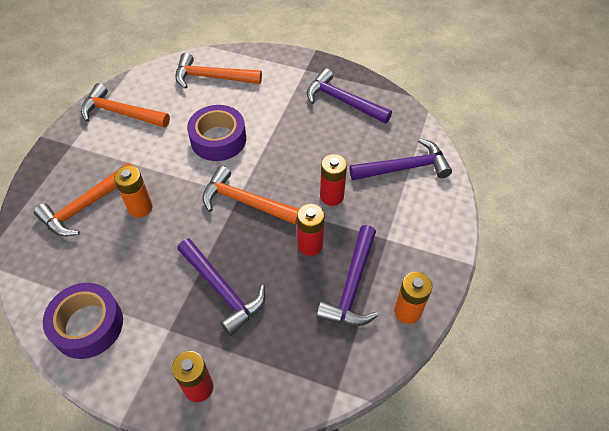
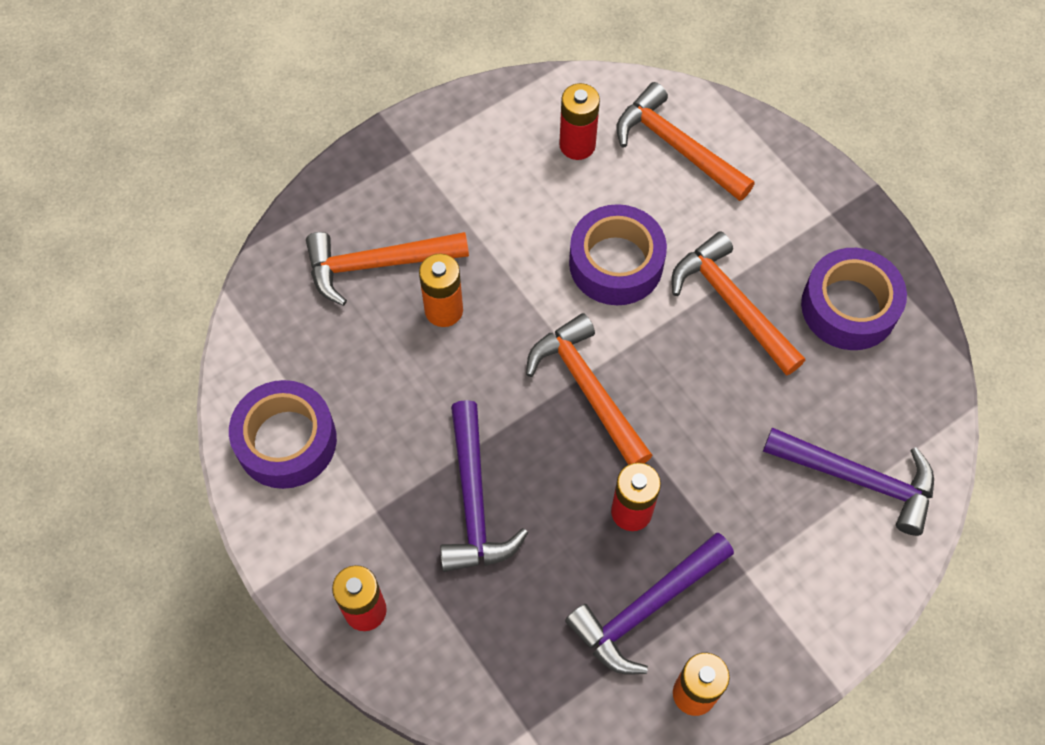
camera: 35 degrees right, 10 degrees up
orange hammer [81,83,170,128] -> orange hammer moved to [672,232,805,376]
purple hammer [307,68,392,124] -> purple tape [801,248,907,350]
red battery [320,154,347,206] -> red battery moved to [559,83,600,160]

